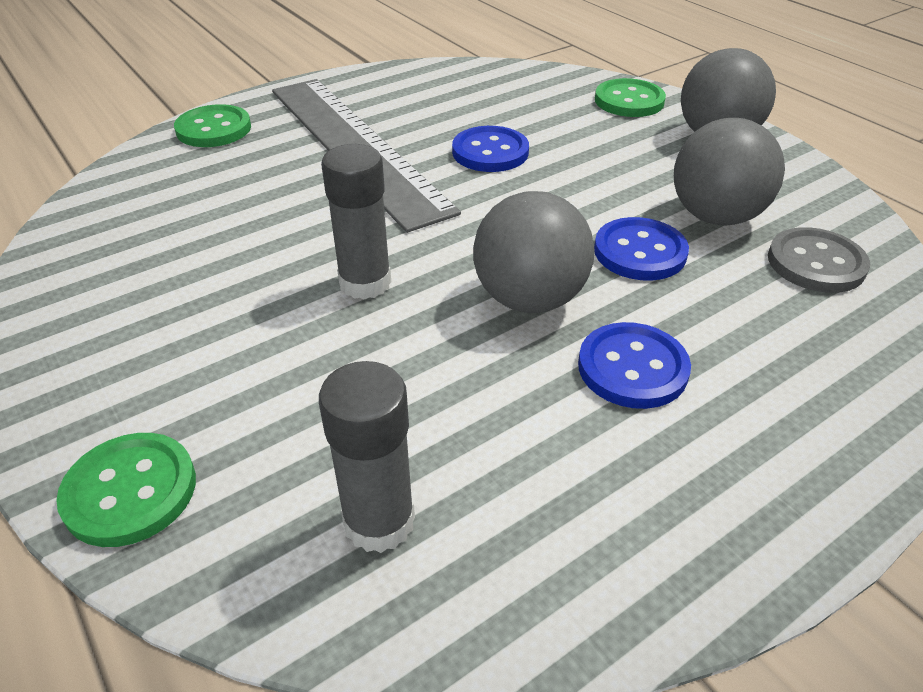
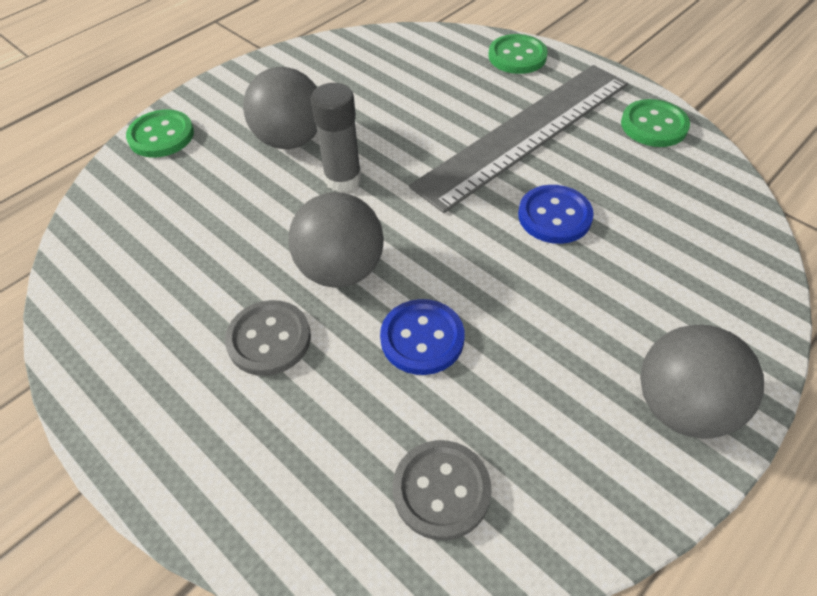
camera: 80 degrees right, 10 degrees up
grey glue stick [319,361,415,553] -> none
blue button [578,322,691,409] -> grey button [225,300,311,376]
green button [595,78,666,117] -> green button moved to [621,99,690,147]
grey ball [674,118,785,225] -> grey ball moved to [243,67,317,149]

